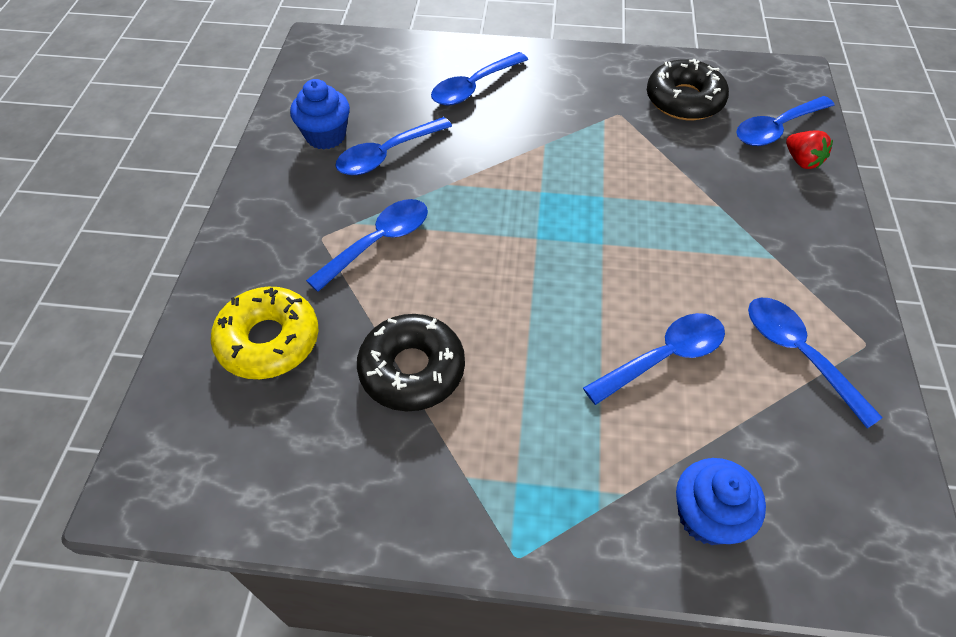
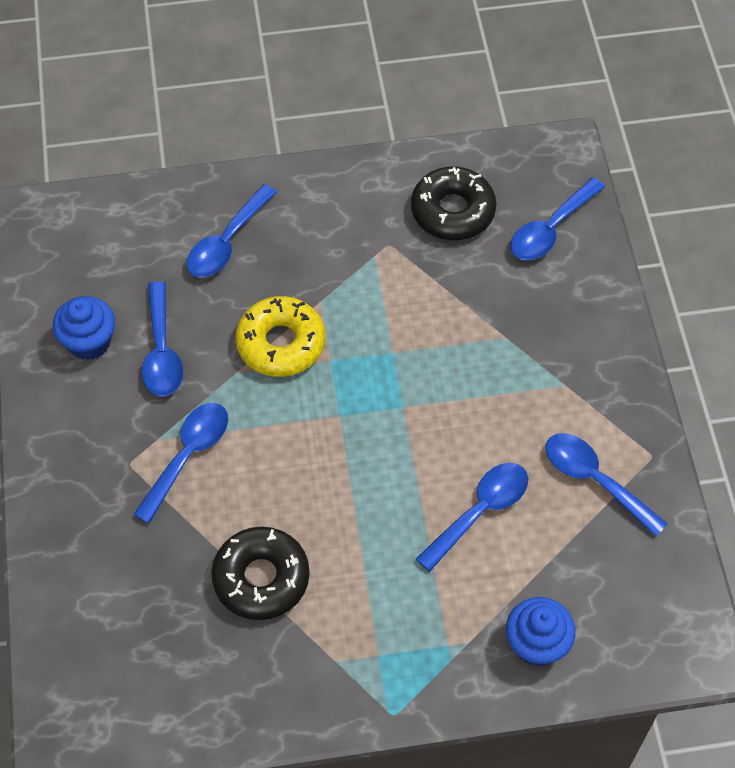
camera: 15 degrees left, 5 degrees up
yellow donut [211,287,318,379] -> yellow donut moved to [236,296,325,377]
blue spoon [336,117,452,175] -> blue spoon turned 45 degrees counterclockwise [142,281,183,397]
red strawberry [786,130,833,169] -> none

